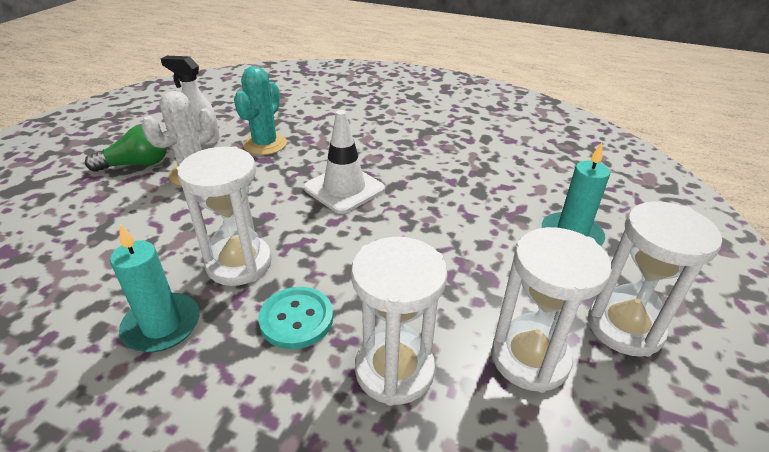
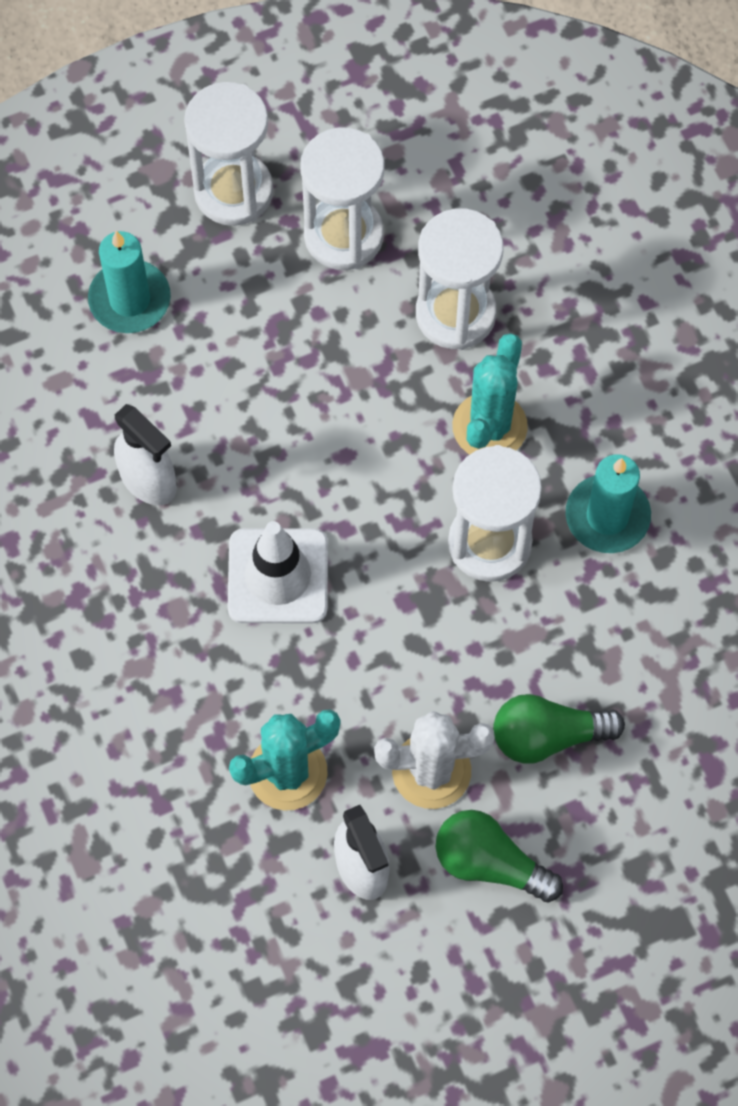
camera: 135 degrees left, 30 degrees up
turquoise button [258,287,333,349] -> turquoise cactus [452,333,528,454]
none -> white spray bottle [114,404,176,505]
none -> green light bulb [493,694,625,763]

